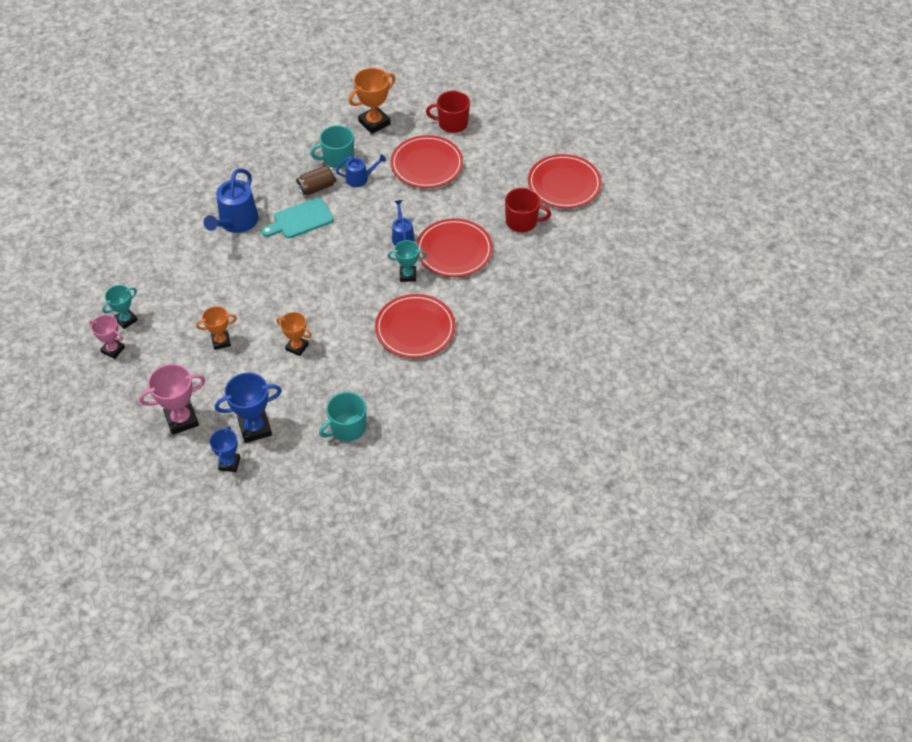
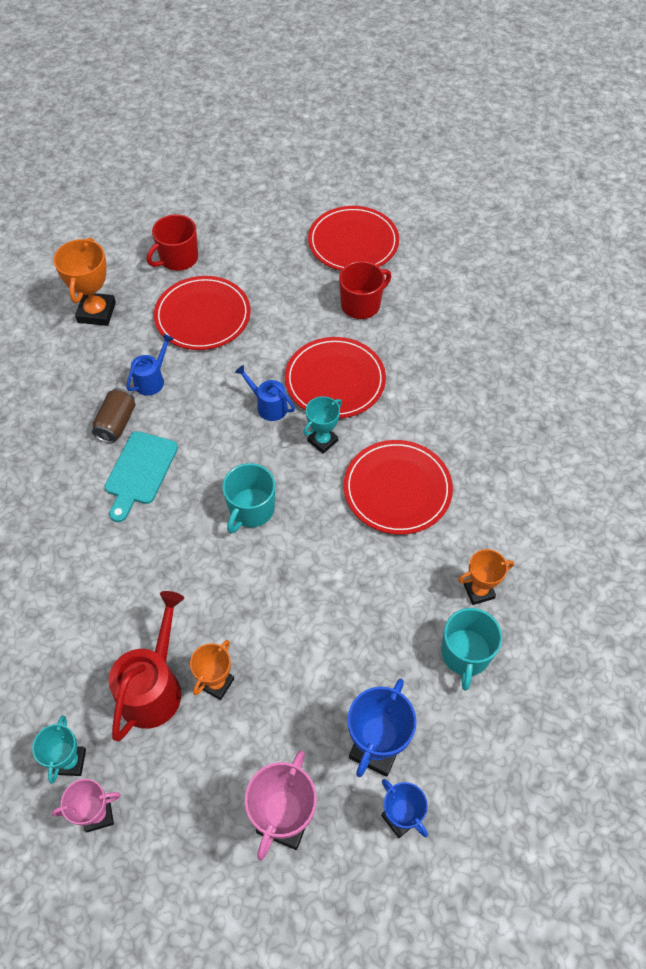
camera: 45 degrees left, 5 degrees up
blue watering can [203,168,259,233] -> none
orange trophy [276,312,312,356] -> orange trophy moved to [458,549,514,605]
turquoise mug [310,125,354,168] -> turquoise mug moved to [222,463,275,533]
none -> red watering can [108,591,184,742]

